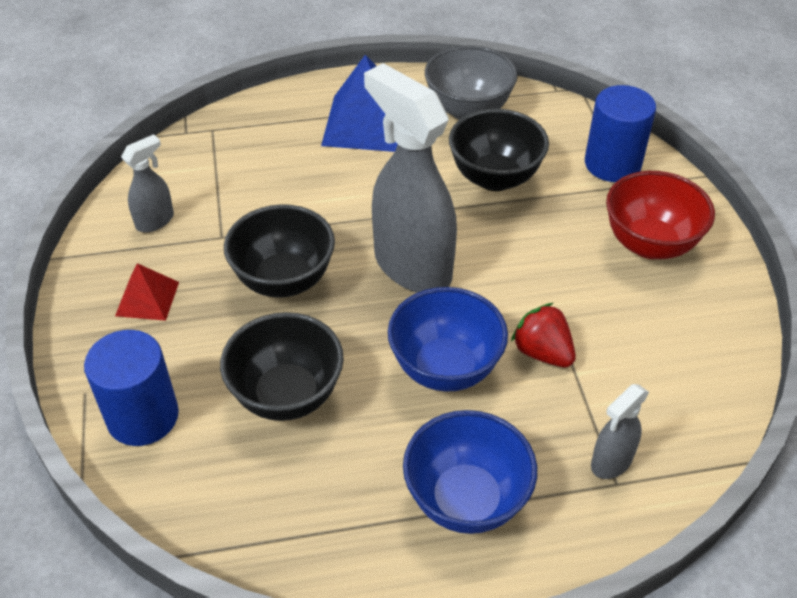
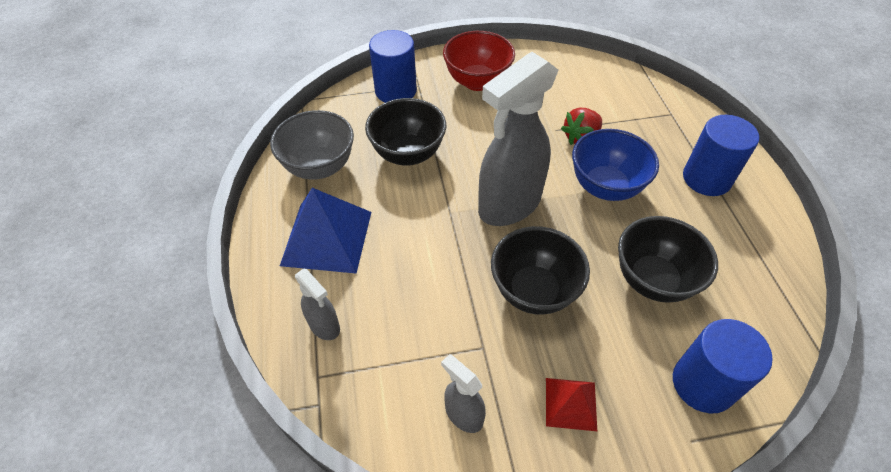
camera: 90 degrees left, 5 degrees up
blue bowl [403,410,537,534] -> blue cylinder [683,115,759,196]
grey spray bottle [591,384,649,479] -> grey spray bottle moved to [295,269,340,340]

